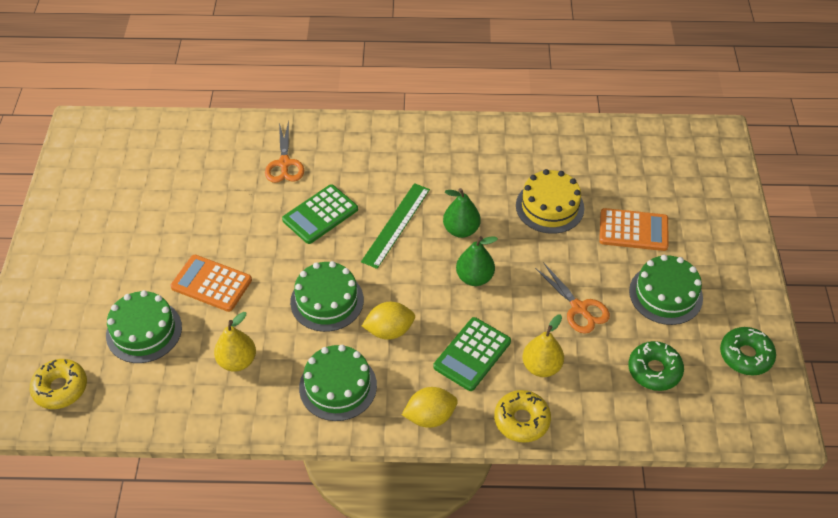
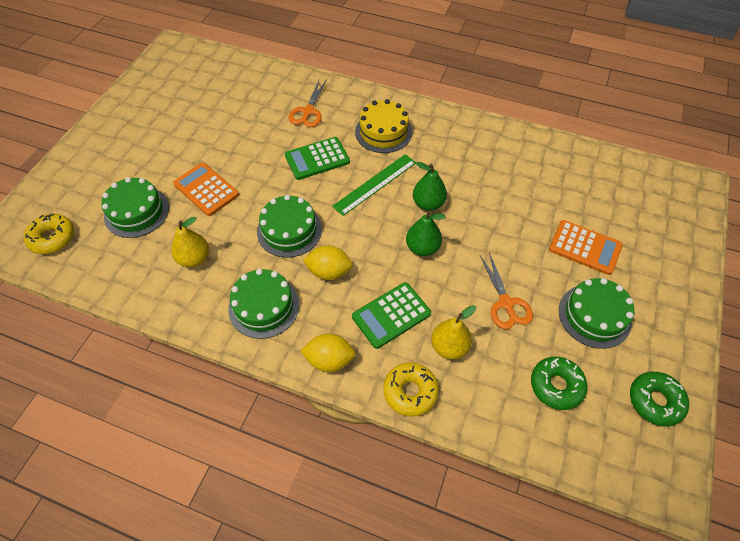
camera: 20 degrees right, 5 degrees up
yellow cake [516,169,584,234] -> yellow cake moved to [355,99,412,153]

